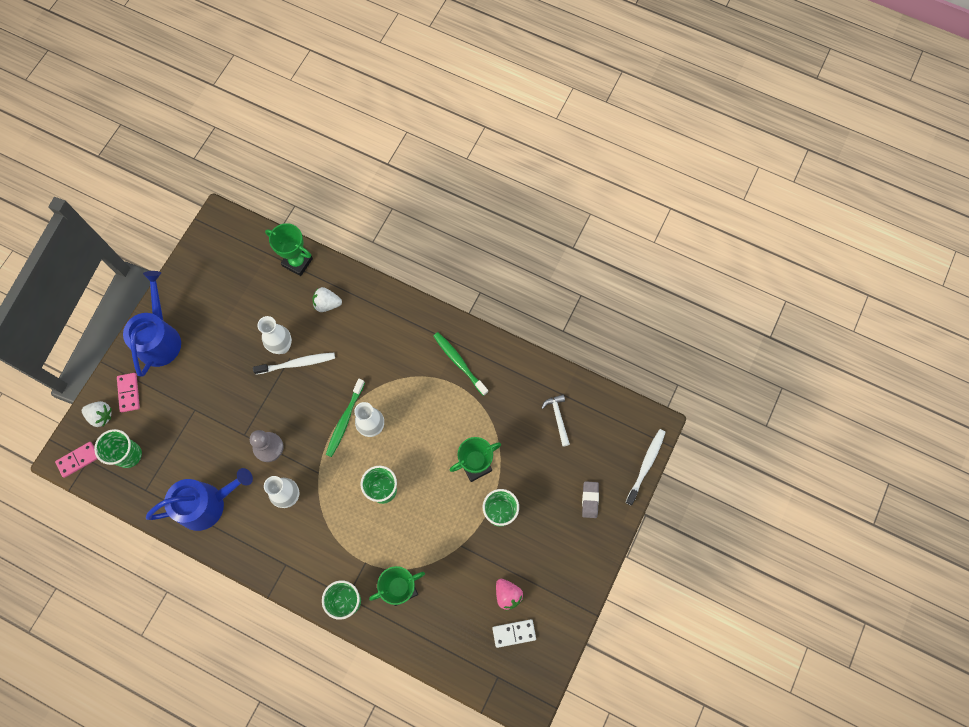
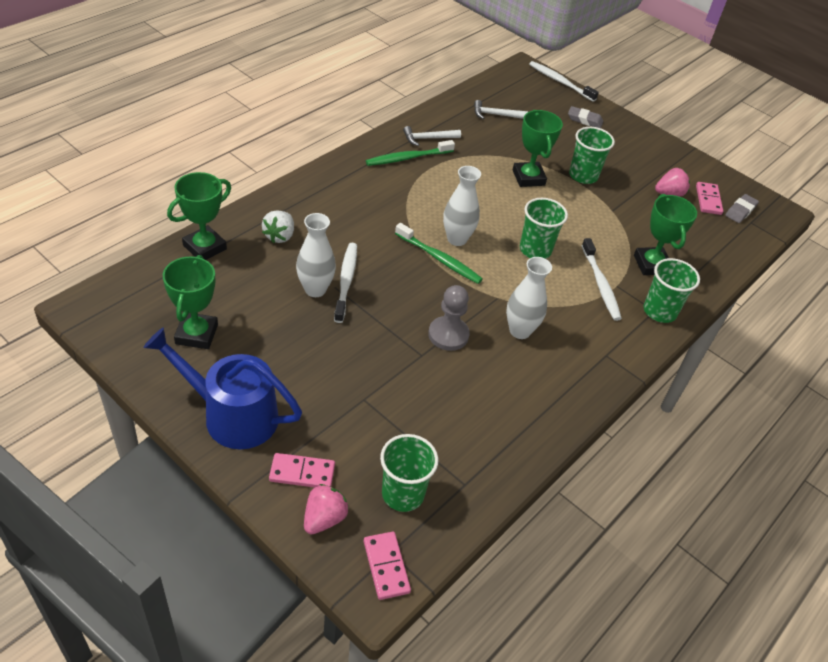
camera: 80 degrees left, 25 degrees down
white strawberry [82,401,112,427] -> pink strawberry [304,484,349,534]
blue watering can [146,468,253,531] -> none
white domino [492,619,536,648] -> pink domino [696,182,723,215]
none -> green trophy [163,255,218,349]
none -> white hammer [403,126,461,146]
none -> white toothbrush [582,238,622,321]
none -> grey eraser [725,194,759,223]

